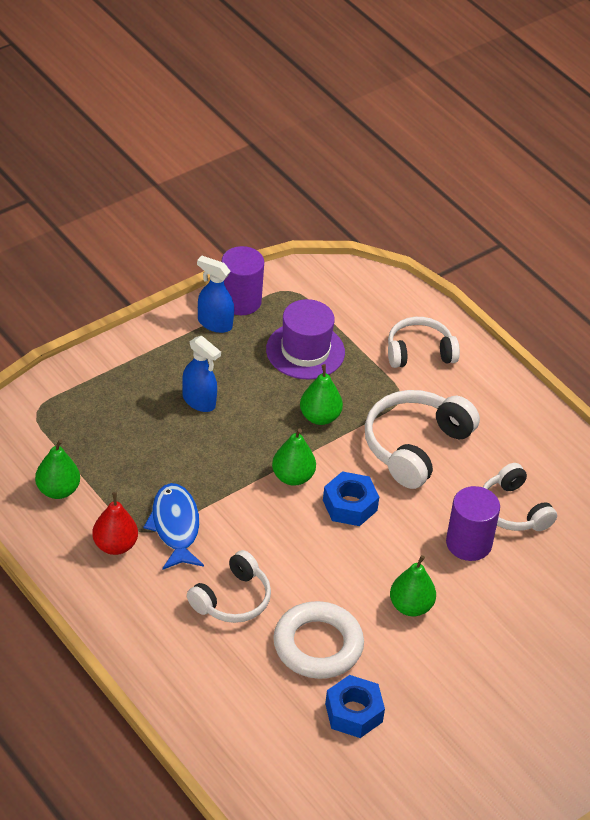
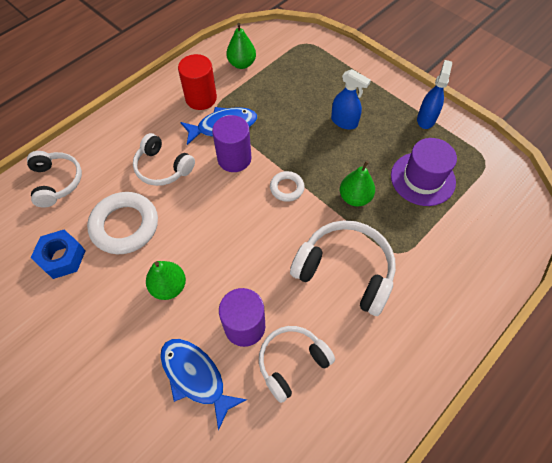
camera: 85 degrees right, 15 degrees up
red pear [92,492,138,555] -> red cylinder [178,54,217,110]
blue spray bottle [182,336,221,412] -> blue spray bottle turned 90 degrees counterclockwise [331,69,371,130]
purple cylinder [222,246,264,315] -> purple cylinder moved to [212,115,251,172]
green pear [272,429,316,486] -> white ring [270,171,305,202]
blue nut [323,471,379,526] -> none
white headphones [388,317,460,368] -> white headphones moved to [27,151,82,208]
none -> blue fish [160,339,247,431]

